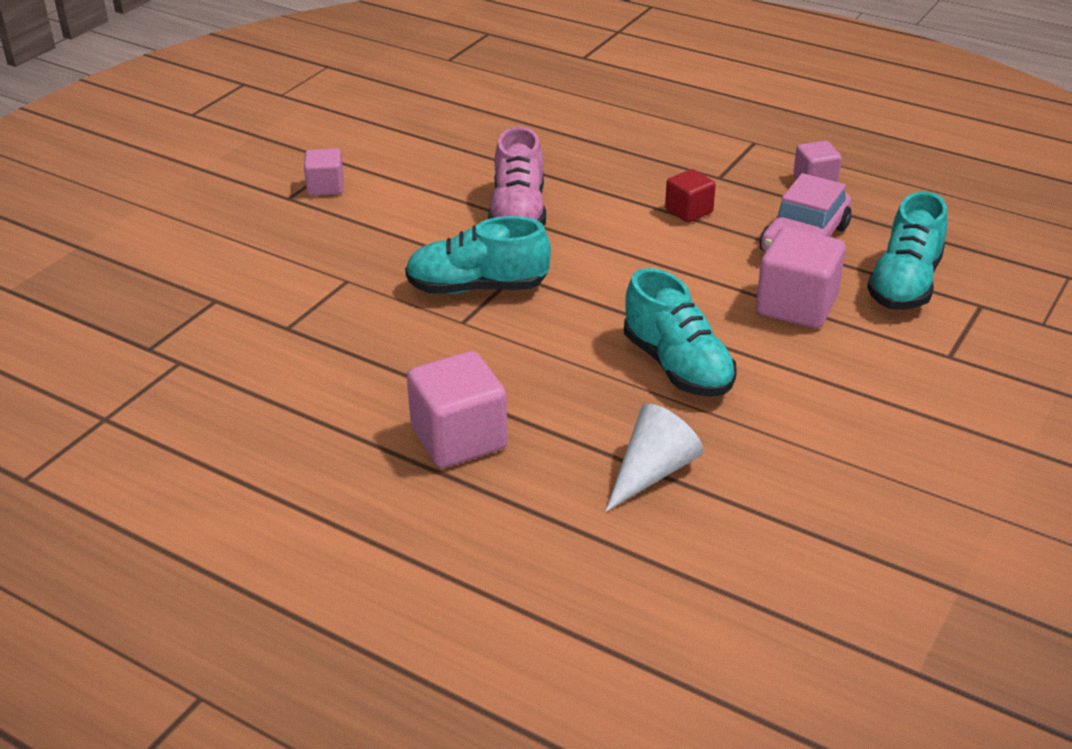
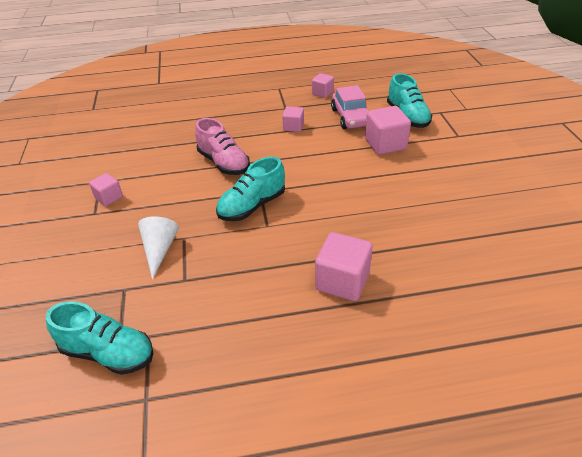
camera: 40 degrees left, 5 degrees up
white cone [606,404,703,512] -> white cone moved to [138,217,179,279]
turquoise shoe [624,268,737,397] -> turquoise shoe moved to [46,301,153,375]
red cube [665,169,716,222] -> pink cube [282,106,304,132]

